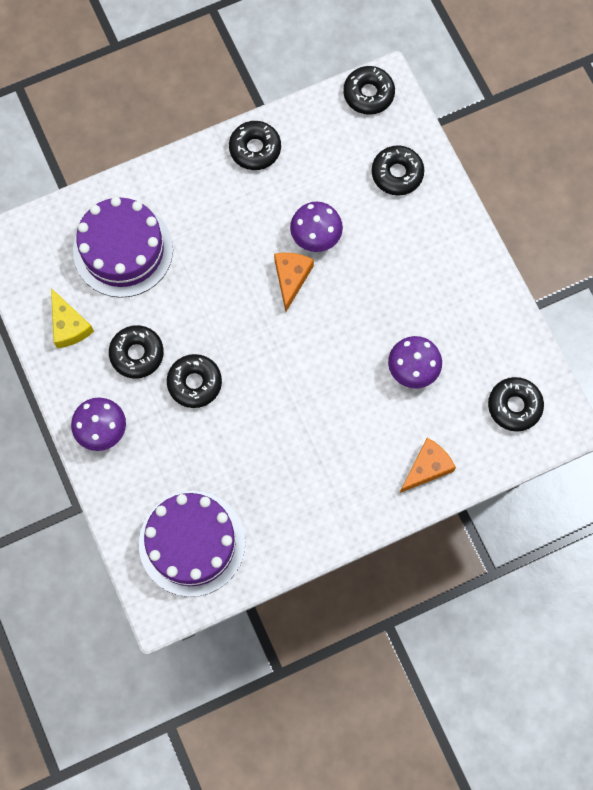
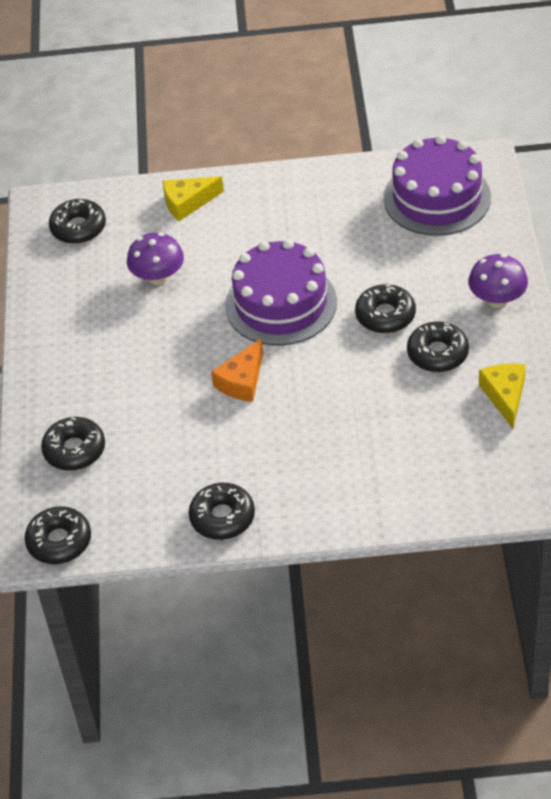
camera: 155 degrees left, 25 degrees down
purple cake [73,197,173,298] -> purple cake moved to [225,239,337,346]
purple mushroom [290,202,343,252] -> none
orange cheese [400,438,456,493] -> yellow cheese [163,176,224,221]

